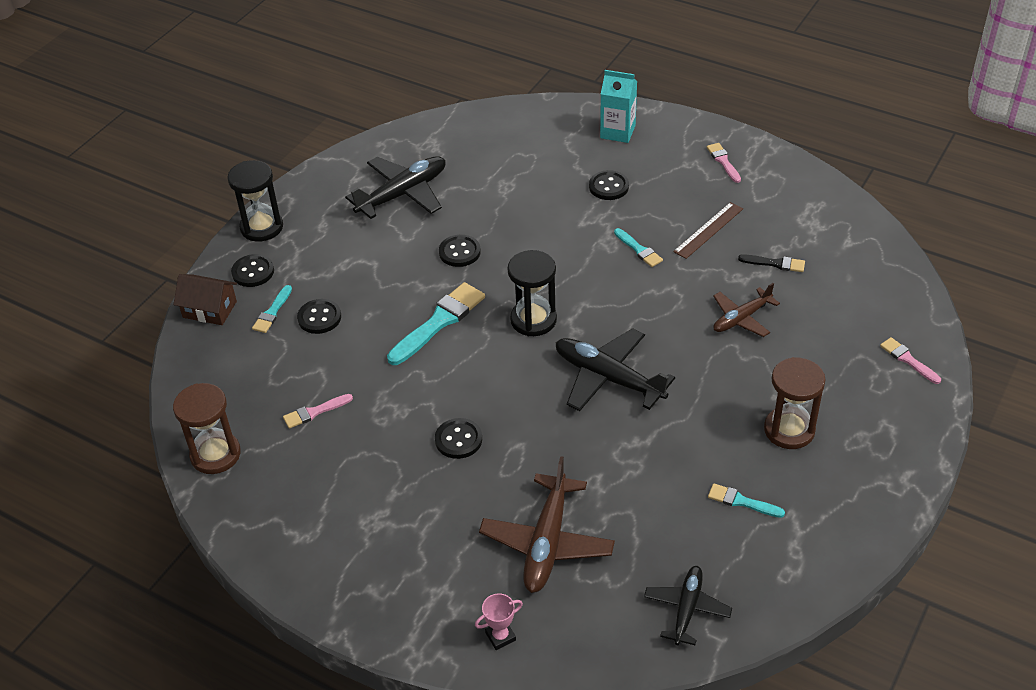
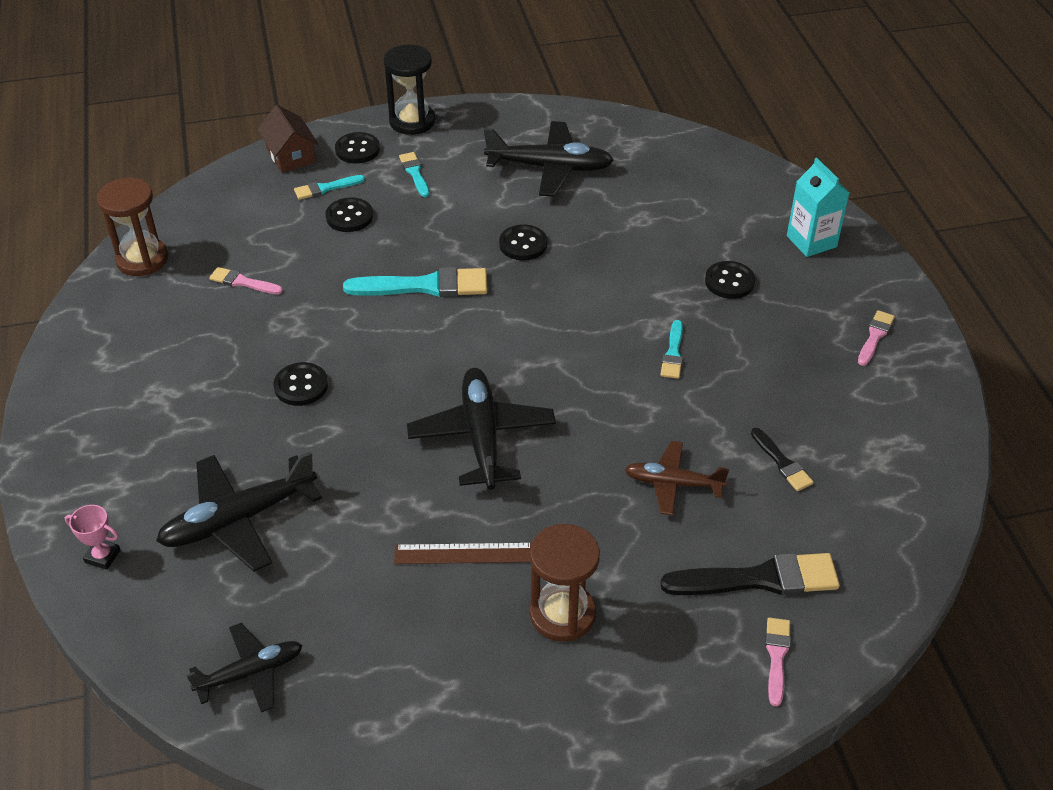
camera: 45 degrees right, 0 degrees up
brown plane [479,456,615,593] -> black plane [156,451,322,571]
black hourglass [508,250,557,336] -> none
brown ruler [673,202,743,259] -> brown ruler moved to [394,543,532,564]
turquoise brush [708,483,785,518] -> turquoise brush moved to [399,152,430,197]
none -> black brush [660,553,840,595]

